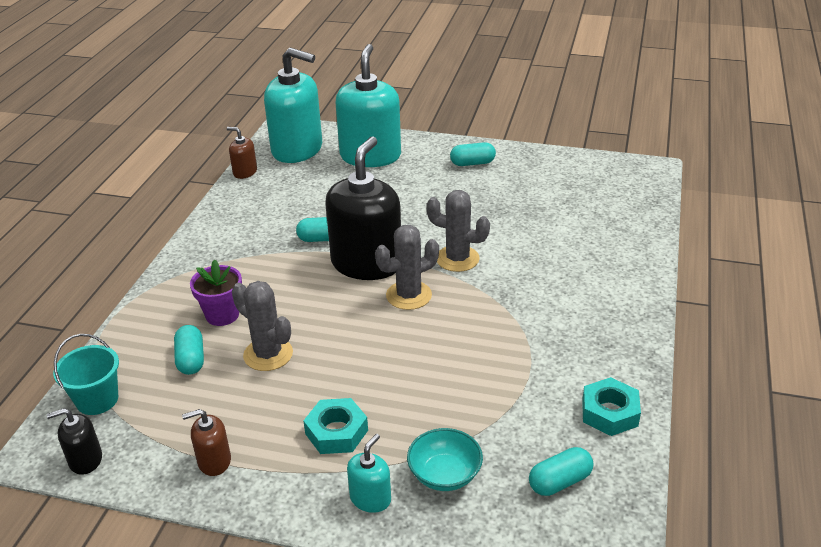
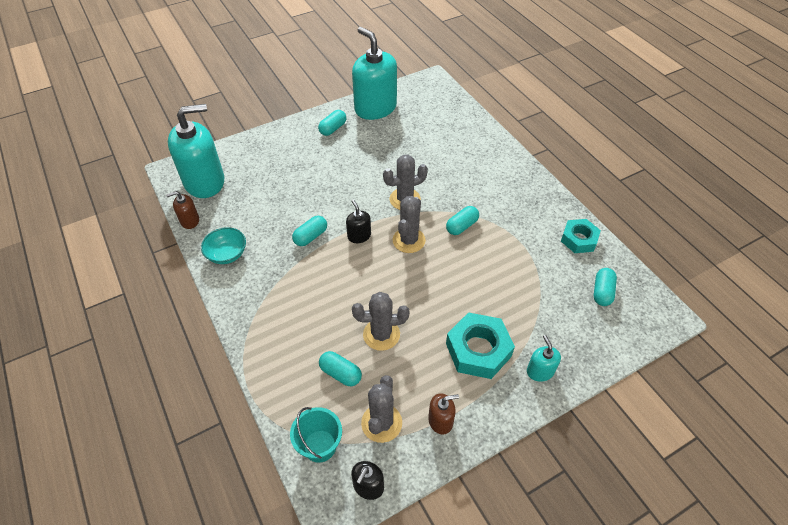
camera: 45 degrees left, 15 degrees up
brown soap dispenser [182,409,231,476] -> brown soap dispenser turned 135 degrees counterclockwise [428,393,459,435]
purple flower pot [190,259,242,326] -> none
turquoise nut [303,398,368,454] -> turquoise nut [446,312,515,379], size x1.52
black soap dispenser [326,137,401,280] -> black soap dispenser [346,200,371,243], size x0.45
turquoise soap dispenser [336,44,401,167] -> turquoise soap dispenser moved to [352,27,397,120]
turquoise bowl [407,428,483,491] -> turquoise bowl moved to [201,227,246,264]
none -> grey cactus [361,375,402,443]
none -> turquoise capsule [446,206,479,235]

